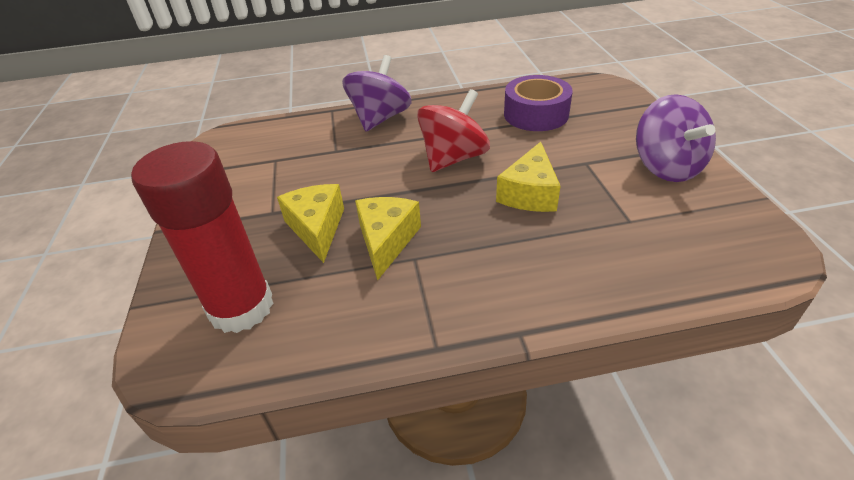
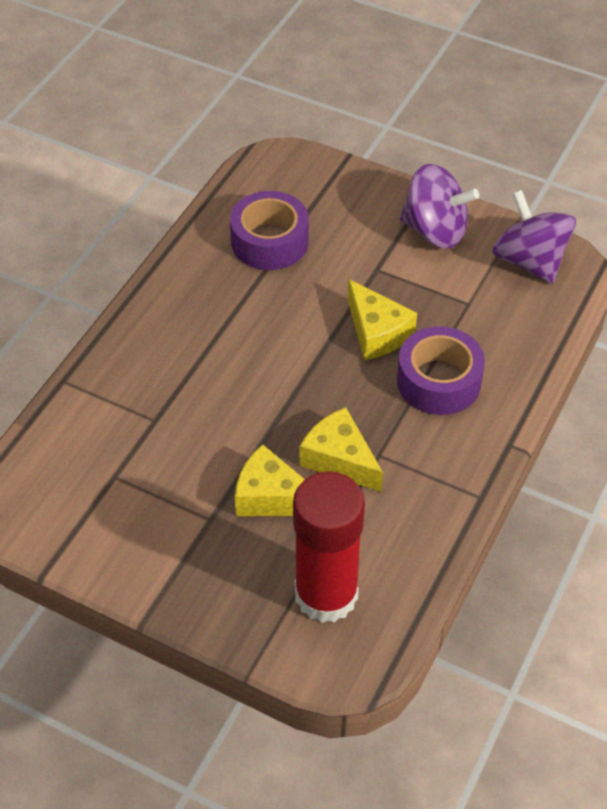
camera: 55 degrees left, 10 degrees up
purple spinning top [342,55,412,132] -> purple spinning top moved to [492,190,576,284]
red spinning top [417,89,490,172] -> none
none -> purple tape [397,326,485,415]

